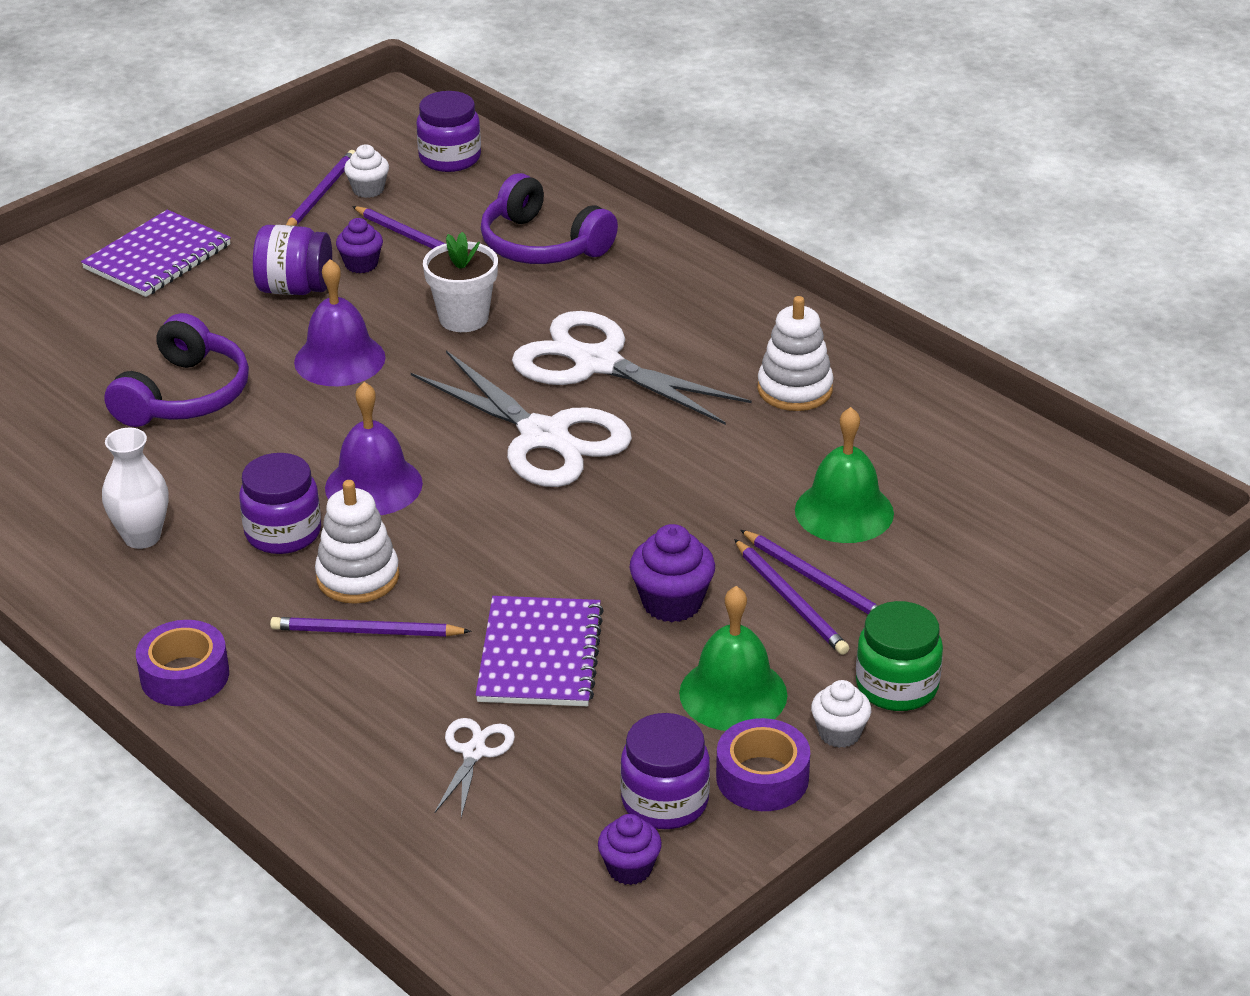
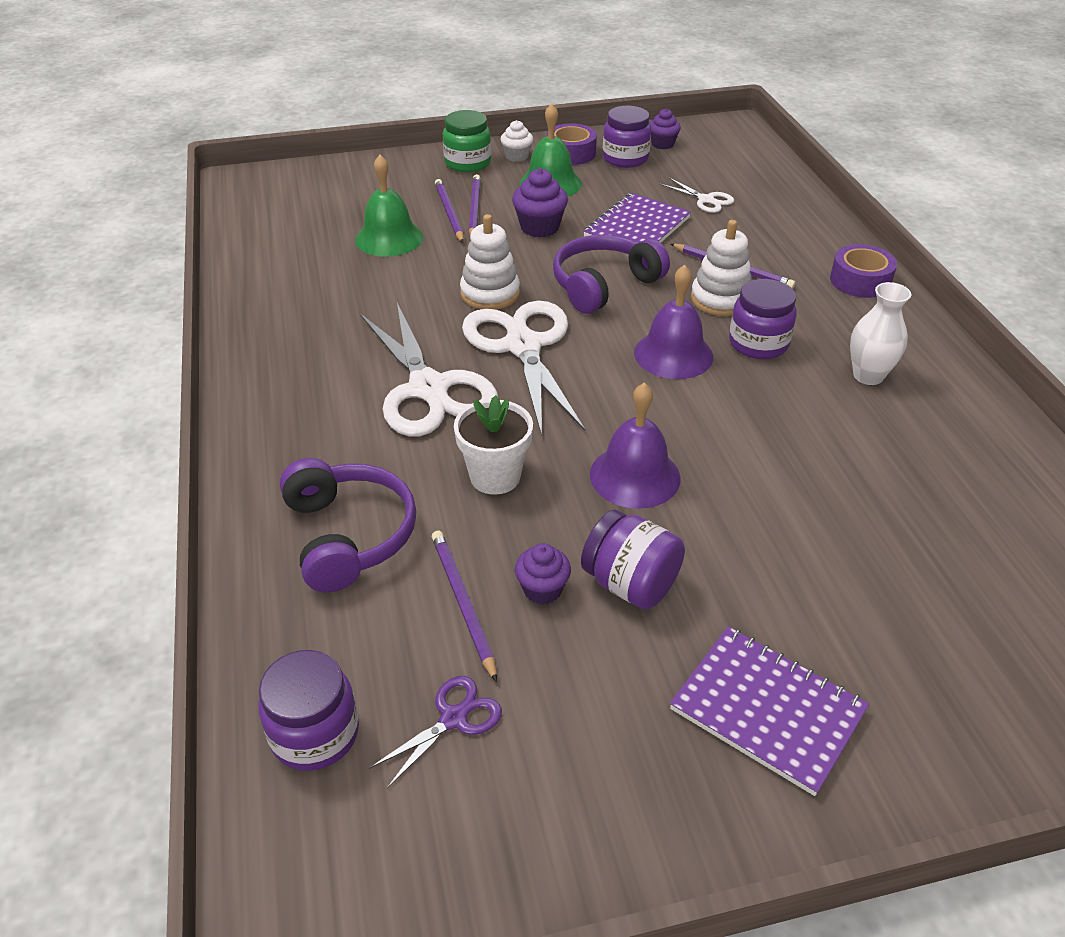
camera: 150 degrees left, 5 degrees up
purple notebook [81,210,231,297] -> purple notebook turned 60 degrees clockwise [670,627,869,796]
purple headphones [104,313,249,427] -> purple headphones moved to [553,235,670,314]
purple pencil [286,150,356,226] -> none
white cupcake [344,144,389,198] -> purple scissors [369,676,502,788]
white scissors [435,718,515,818] -> white scissors turned 90 degrees counterclockwise [660,178,734,213]
white stacking toy [757,296,834,411] -> white stacking toy moved to [460,214,520,310]

